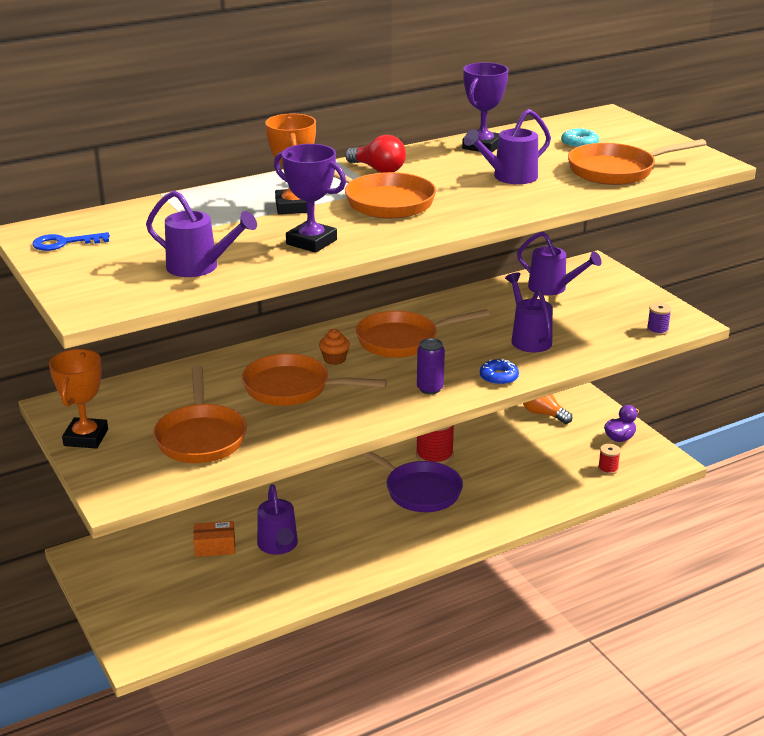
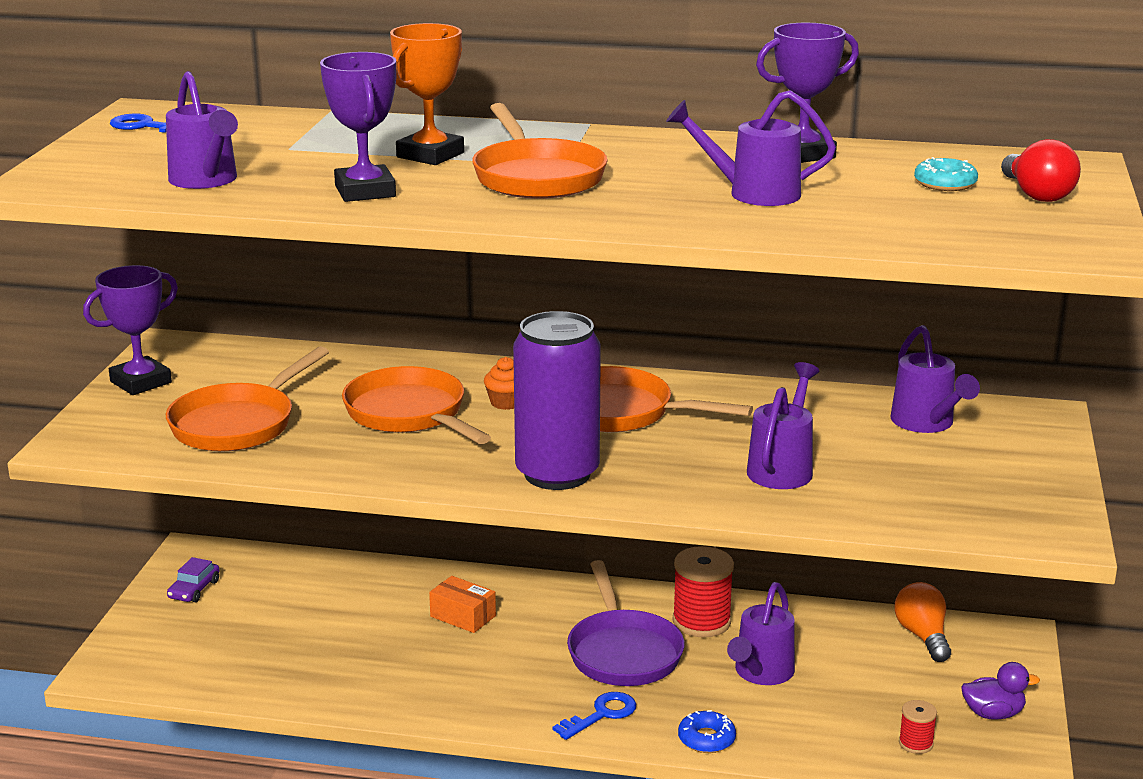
camera: 40 degrees right, 5 degrees down
orange trophy [49,349,108,448] -> purple trophy [83,265,178,395]
orange box [194,521,235,557] -> orange box moved to [429,576,496,633]
purple watering can [257,484,298,555] -> purple watering can moved to [727,582,795,685]
red light bulb [345,135,406,173] -> red light bulb moved to [1001,139,1081,202]
purple can [417,338,445,394] -> purple can [513,311,601,490], size x2.07
blue donut [480,359,519,385] -> blue donut moved to [678,710,736,753]
orange pan [568,139,707,185] -> none
purple spool [647,303,672,335] -> none
none -> purple car [167,557,220,602]
none -> blue key [552,692,636,740]

